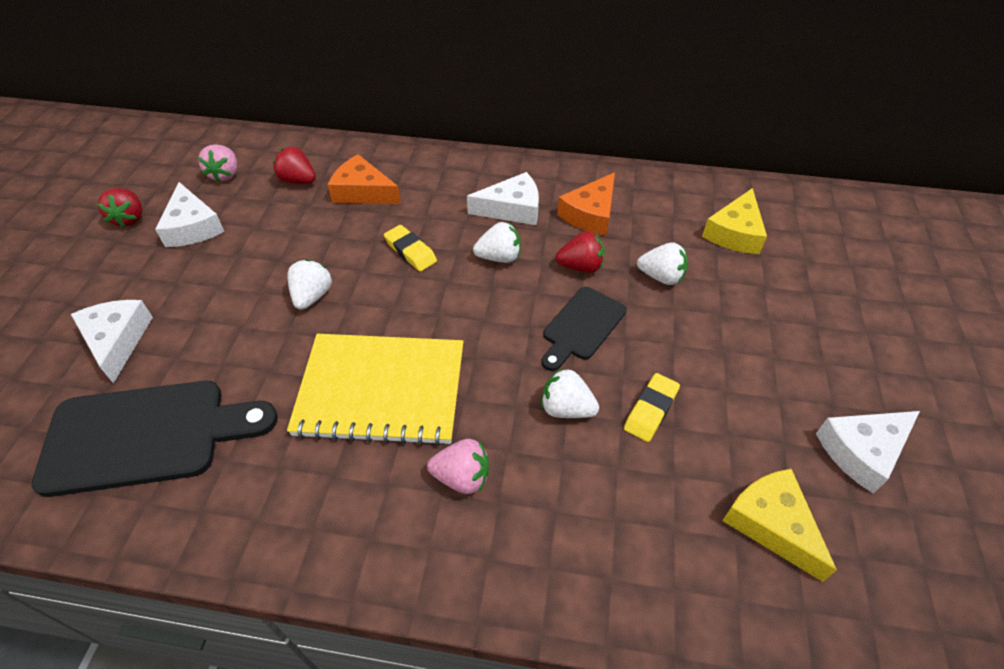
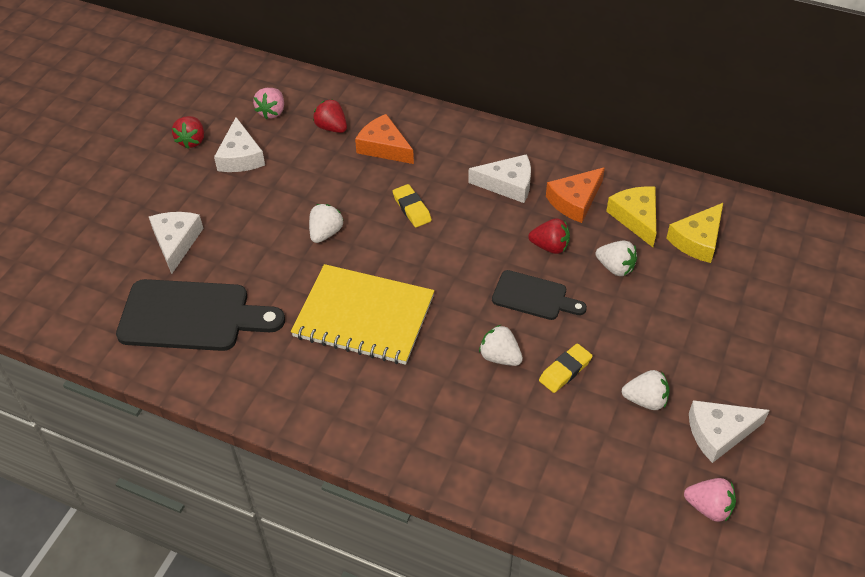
camera: 15 degrees right, 0 degrees up
pink strawberry [427,439,489,494] -> pink strawberry moved to [684,478,736,522]
white strawberry [473,222,521,263] -> white strawberry moved to [622,370,670,410]
black cutting board [542,287,627,371] -> black cutting board turned 120 degrees counterclockwise [492,270,587,320]
yellow cheese [722,469,837,582] -> yellow cheese moved to [606,186,656,247]

